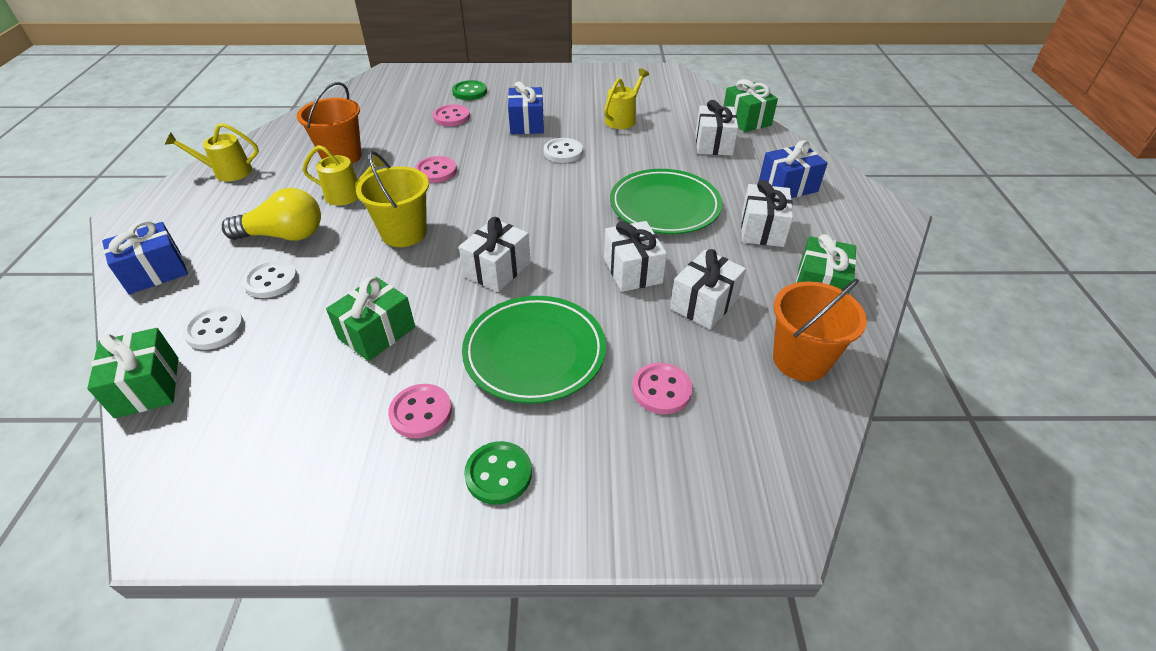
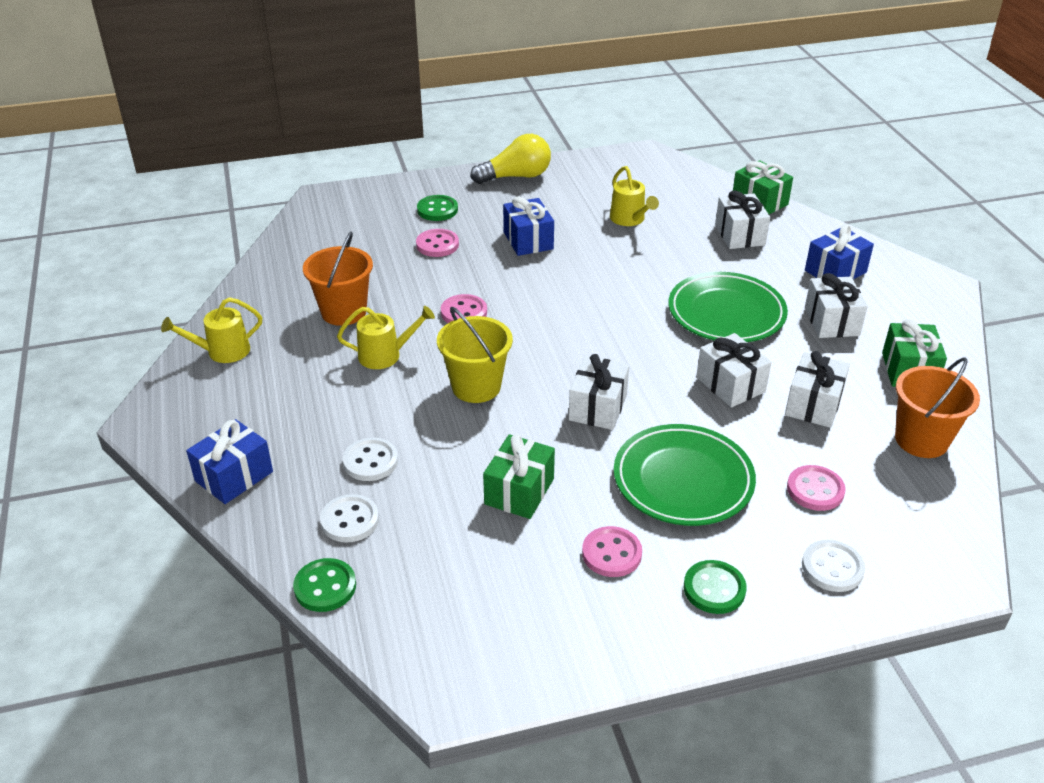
camera: 15 degrees left, 5 degrees down
green gift [87,328,178,418] -> green button [293,558,356,612]
yellow light bulb [222,188,321,241] -> yellow light bulb moved to [471,134,551,184]
white button [544,138,583,163] -> white button moved to [802,540,865,592]
yellow watering can [604,68,649,129] -> yellow watering can turned 135 degrees clockwise [610,166,659,226]

